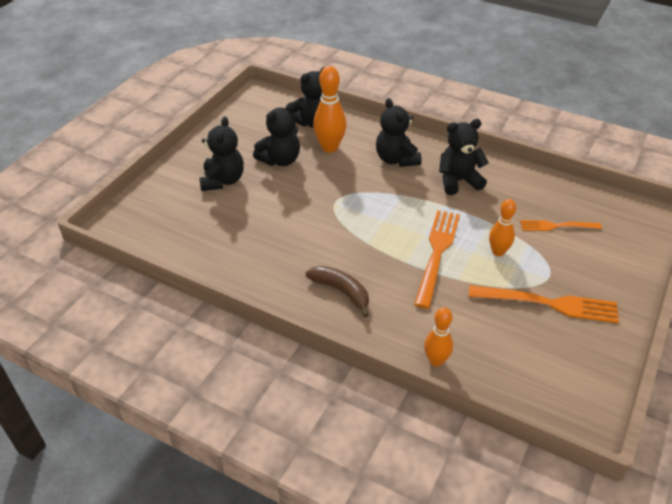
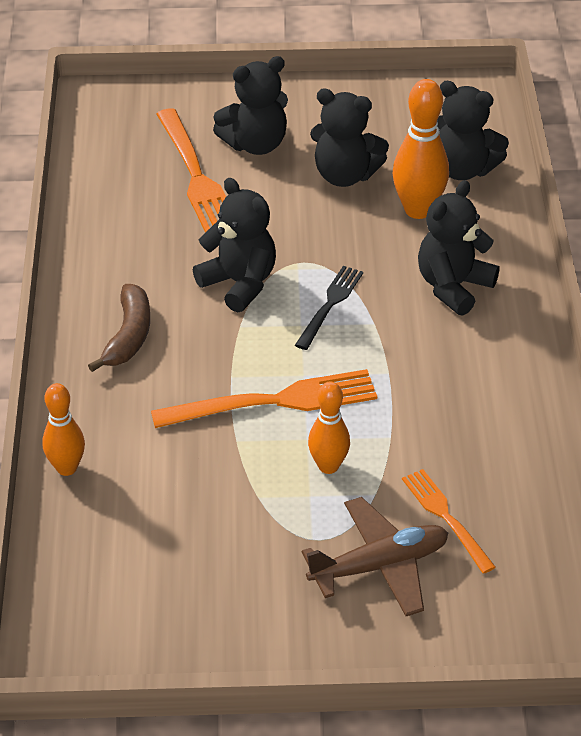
camera: 60 degrees right, 0 degrees up
black teddy bear [439,119,489,195] -> black teddy bear moved to [193,178,276,312]
orange fork [468,285,619,323] -> orange fork moved to [156,108,226,233]
none -> black fork [295,266,363,350]
none -> brown plane [302,497,448,616]

